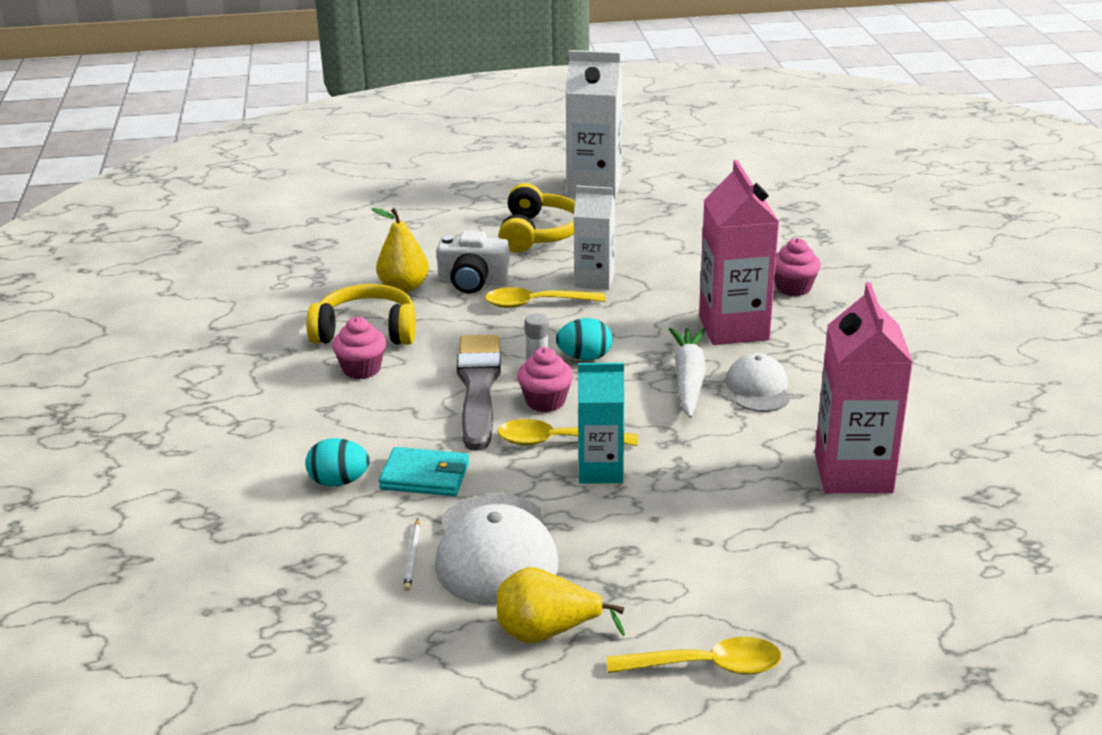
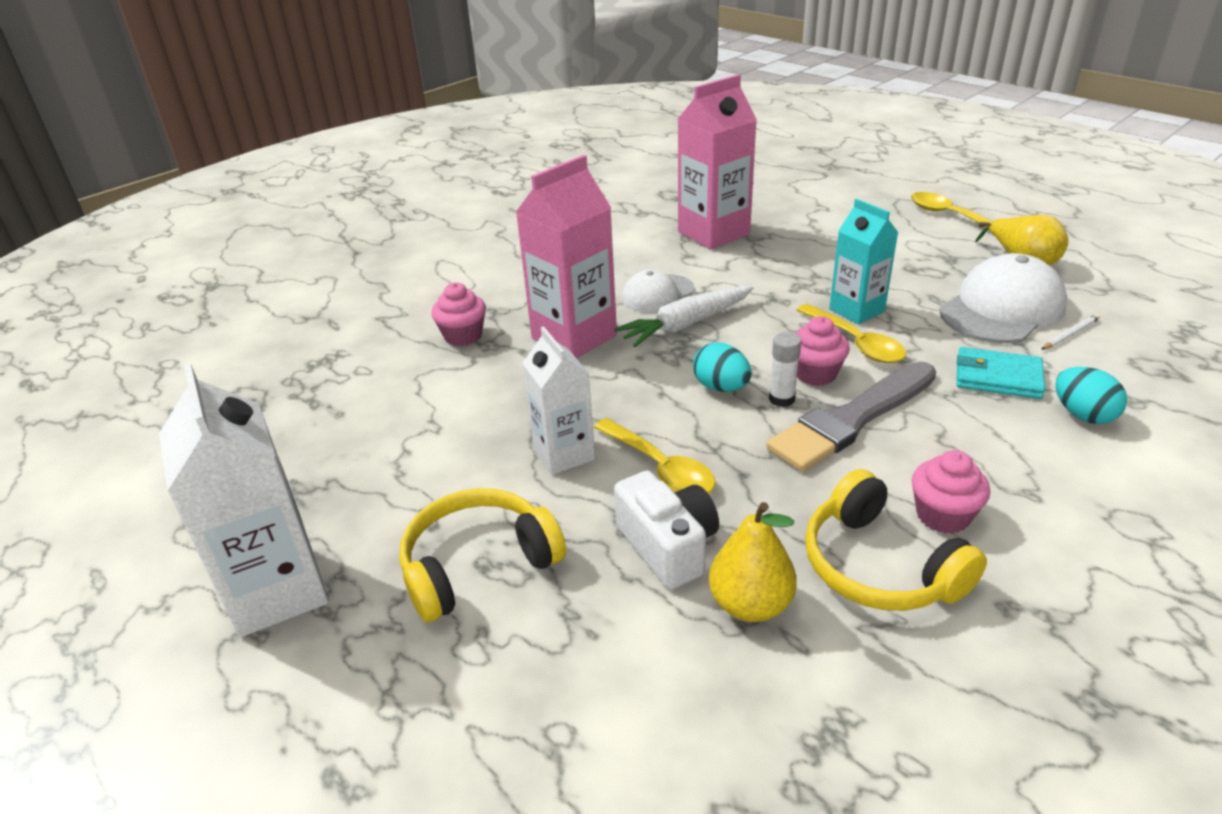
camera: 125 degrees left, 5 degrees up
turquoise wallet [379,447,469,496] -> turquoise wallet turned 45 degrees counterclockwise [956,347,1045,399]

